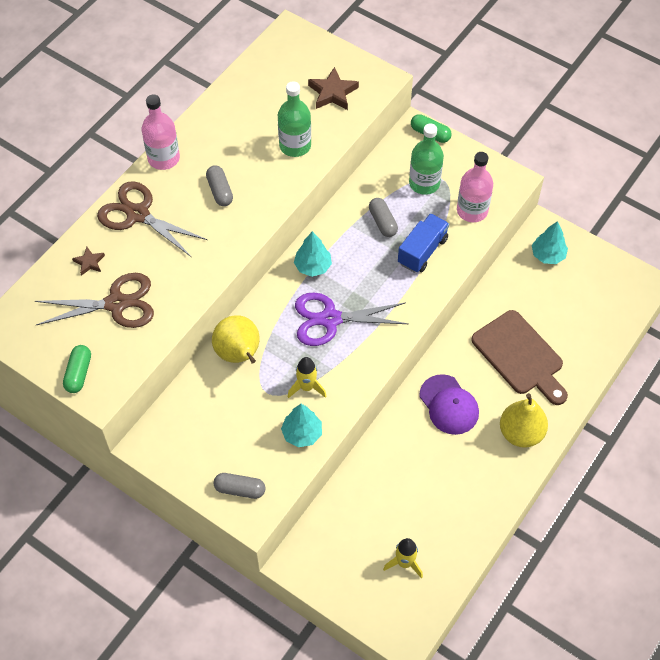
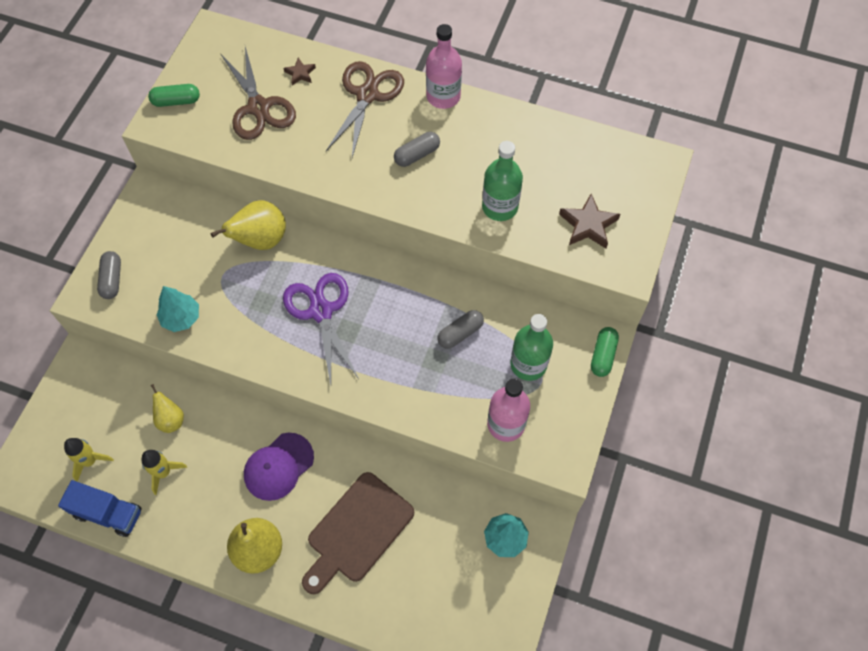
camera: 75 degrees right, 5 degrees up
yellow rocket [288,357,326,398] -> yellow rocket moved to [142,450,187,495]
turquoise tree [294,231,332,277] -> none
blue truck [398,213,449,273] -> blue truck moved to [58,480,141,537]
none -> yellow pear [151,384,184,433]

